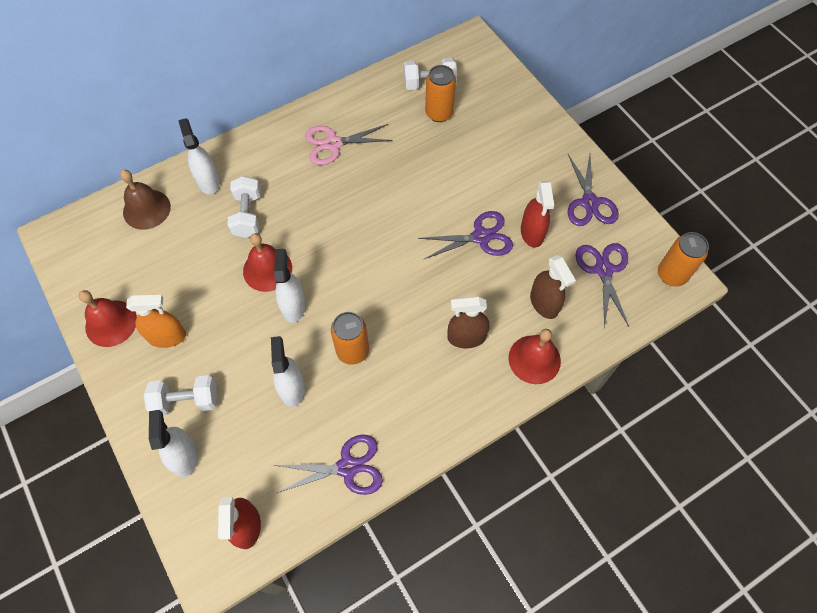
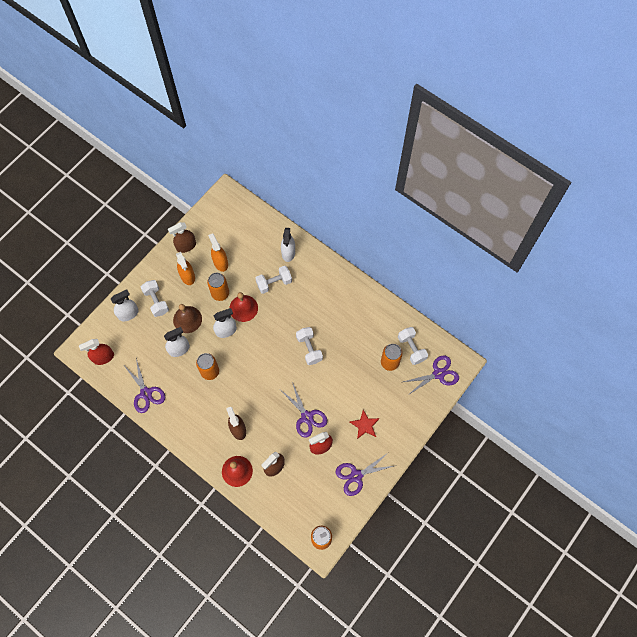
camera: 70 degrees right, 5 degrees up
red bell [79,290,137,347] -> brown spray bottle [168,222,196,253]
brown bell [120,170,171,230] -> brown bell moved to [173,304,202,333]
white spray bottle [178,118,220,195] -> white spray bottle turned 135 degrees clockwise [281,228,295,262]
pink scissors [305,124,393,165] -> none
purple scissors [575,243,629,328] -> purple scissors moved to [403,355,459,396]
none -> orange can [207,273,229,301]
none -> orange spray bottle [208,233,228,272]
none -> white dumbbell [296,327,323,365]
none -> red star [349,410,380,439]

